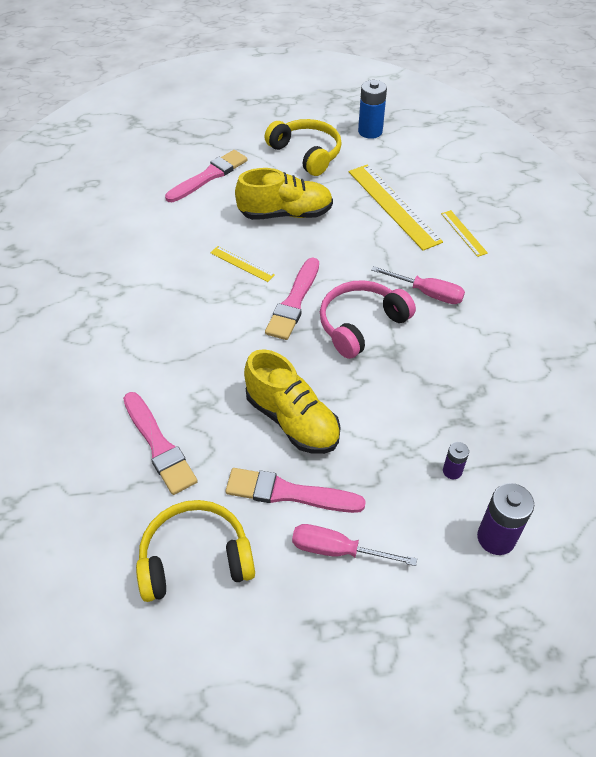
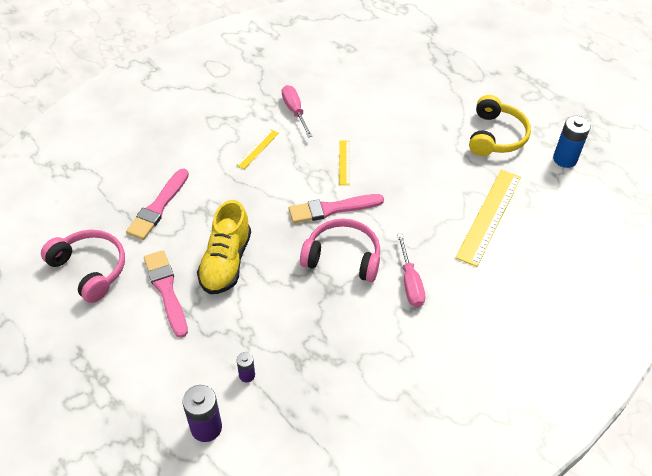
camera: 55 degrees right, 0 degrees up
yellow headphones [136,500,255,602] -> pink headphones [41,230,125,303]
pink brush [165,150,247,202] -> none
yellow shoe [235,168,333,220] -> none
pink screwdriver [292,524,417,566] -> pink screwdriver moved to [282,85,313,137]
yellow ruler [441,210,488,257] -> yellow ruler moved to [236,129,279,169]

